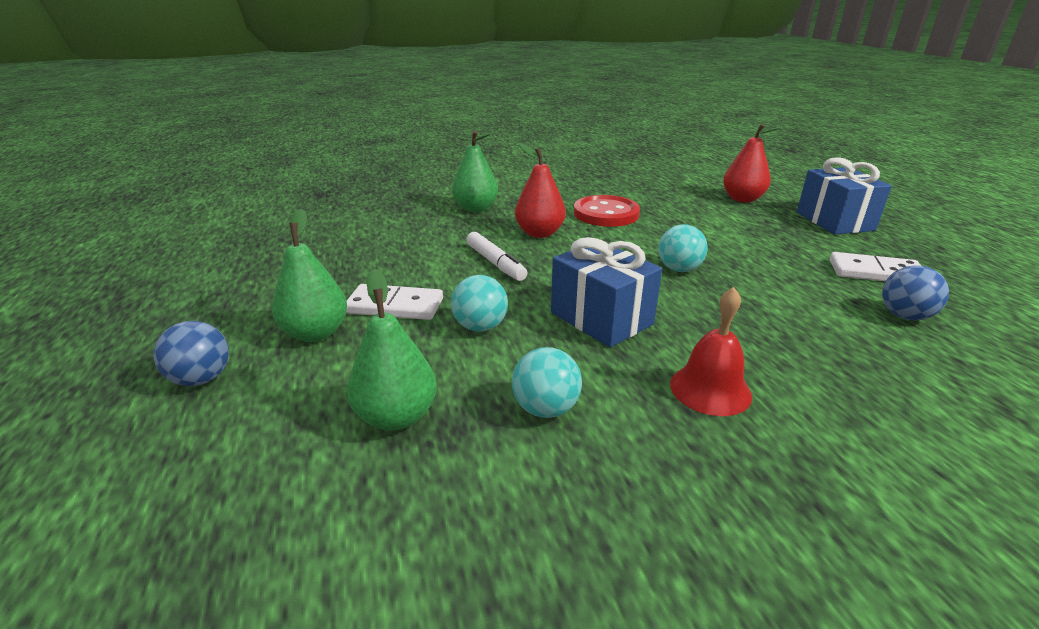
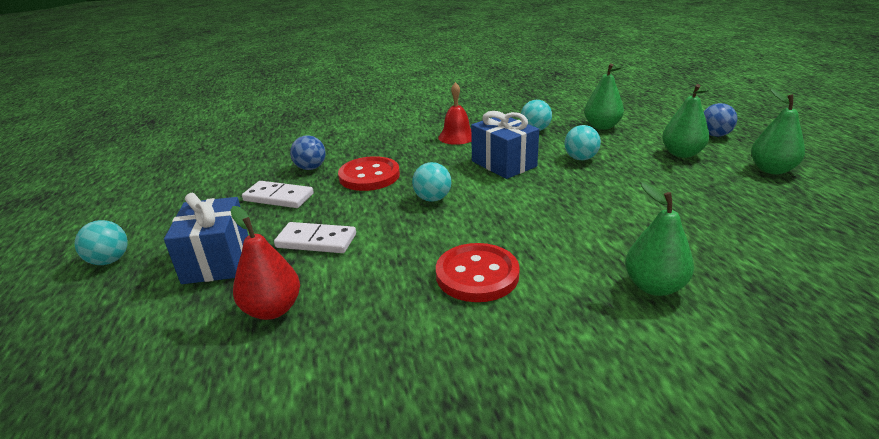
camera: 175 degrees left, 0 degrees up
white domino [346,284,443,320] -> white domino moved to [274,222,356,253]
white marker [467,232,527,281] -> none
red pear [515,143,566,238] -> none
none -> turquoise ball [75,220,128,265]
none -> red button [338,156,400,191]
none -> green pear [751,88,805,174]

